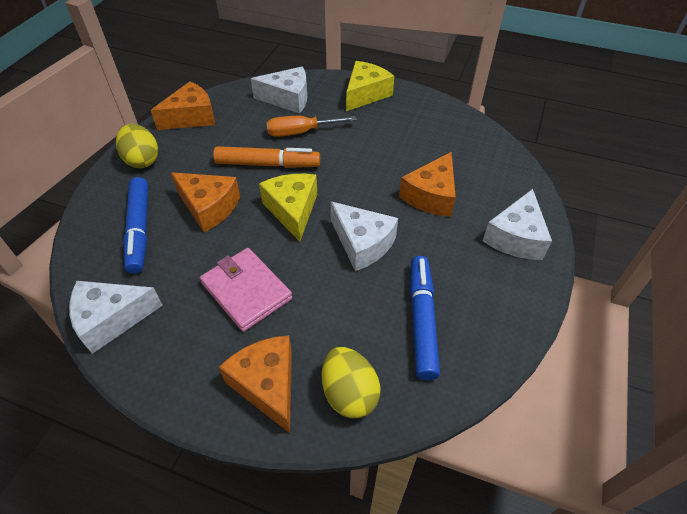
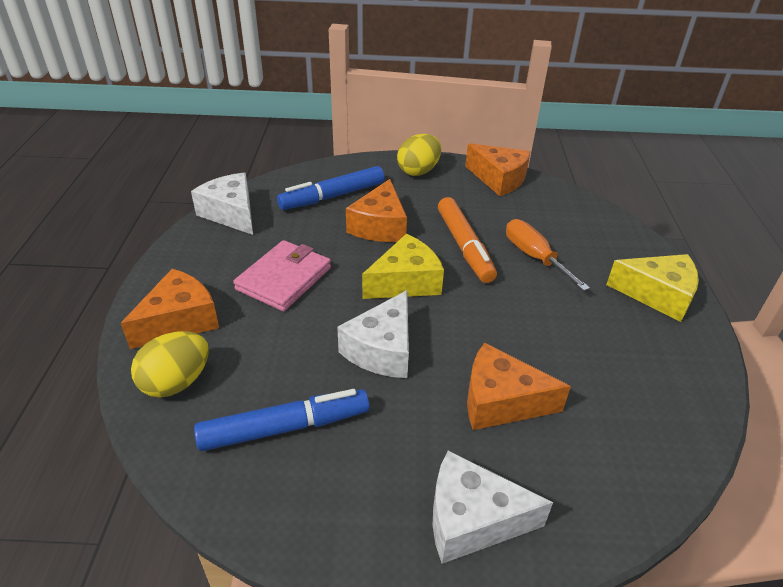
camera: 70 degrees right, 10 degrees down
white cheese [251,67,307,114] -> none

